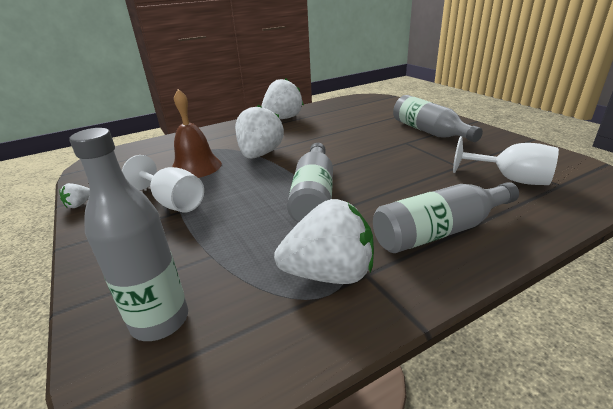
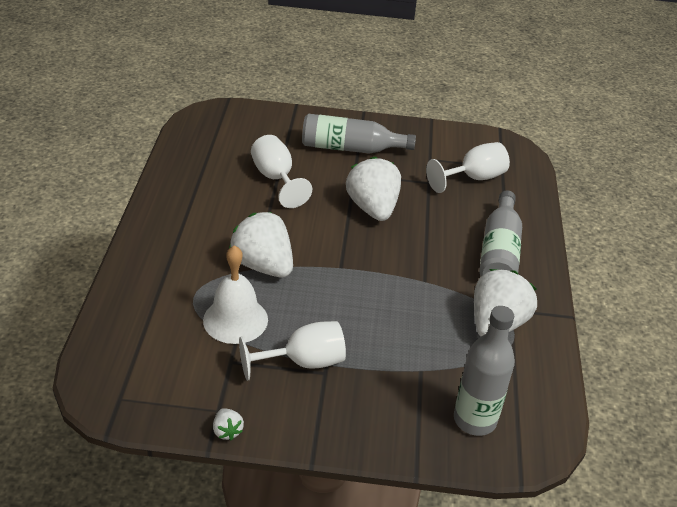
camera: 60 degrees left, 10 degrees up
brown bell [172,89,222,178] -> white bell [203,245,268,344]
white strawberry [261,78,304,119] -> white strawberry moved to [346,156,401,221]
grey bottle [287,143,333,223] -> none
none -> white goblet [251,135,312,208]

